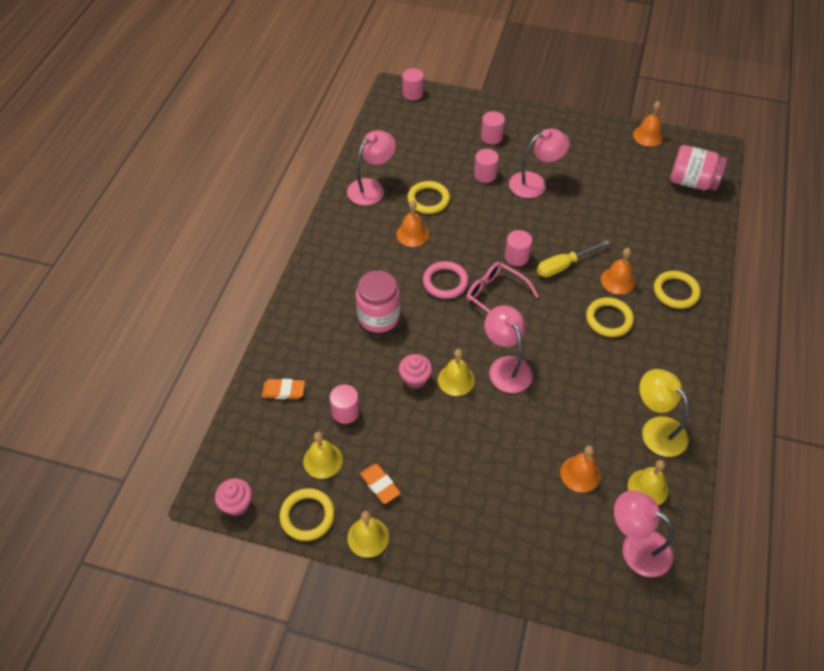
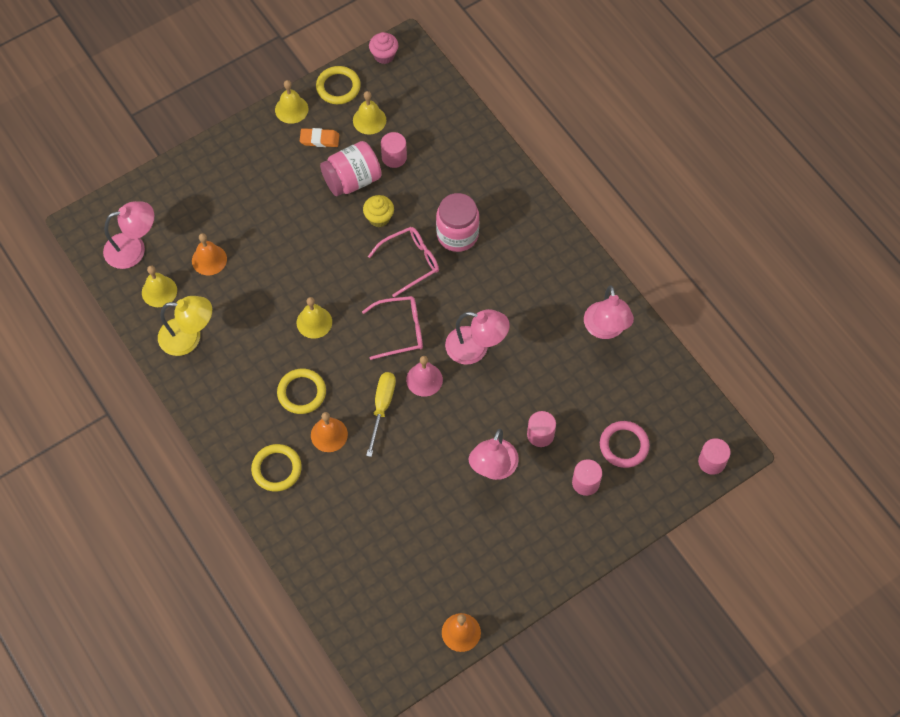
camera: 130 degrees right, 10 degrees up
orange eraser [262,379,305,399] -> none
orange bell [396,200,429,247] -> none
pink cupcake [399,354,432,389] -> yellow cupcake [363,195,394,227]
yellow ring [407,181,450,214] -> none
pink ring [423,261,469,299] -> pink ring moved to [600,421,650,468]
yellow bell [438,349,475,396] -> yellow bell moved to [297,297,332,339]
pink lamp [484,305,533,393] -> pink lamp moved to [445,309,510,365]
pink cylinder [505,230,532,266] -> pink bell [406,356,443,397]
pink jar [670,145,727,191] -> pink jar moved to [320,141,382,196]
none -> pink glasses [368,227,439,297]

